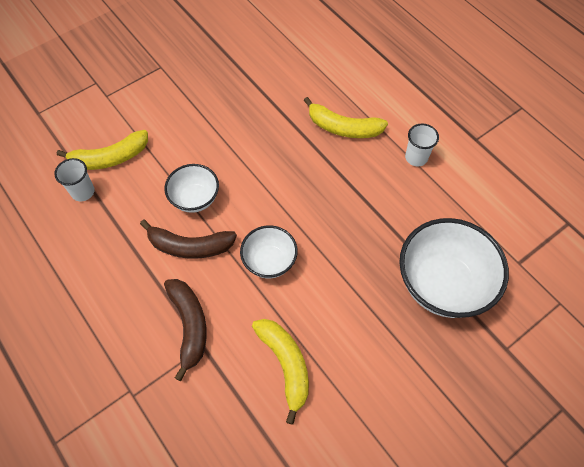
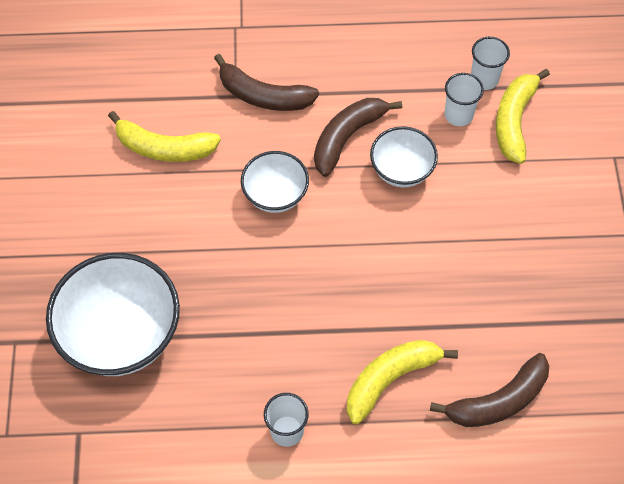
camera: 125 degrees right, 0 degrees up
none -> brown banana [430,353,549,427]
none -> white cup [444,73,484,126]

